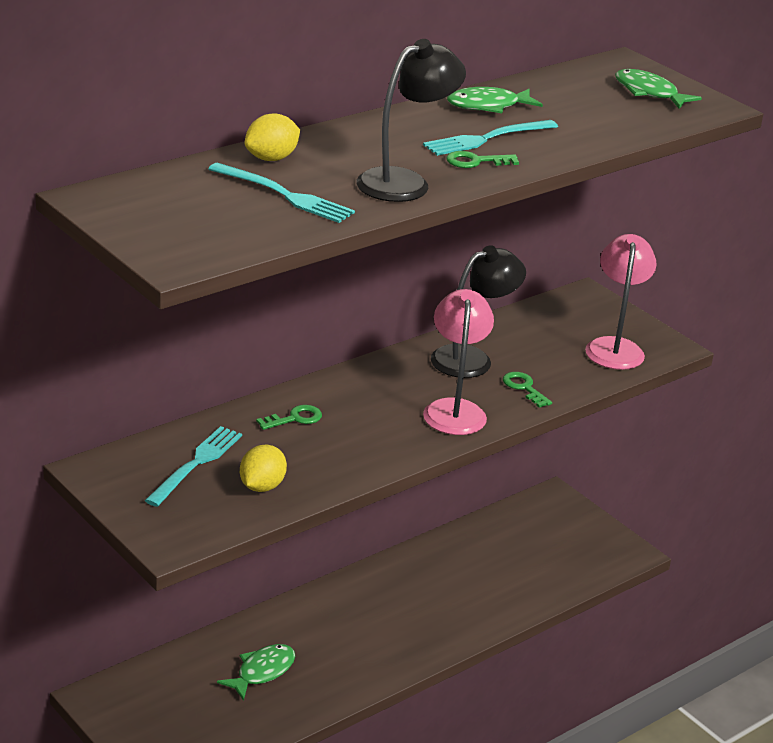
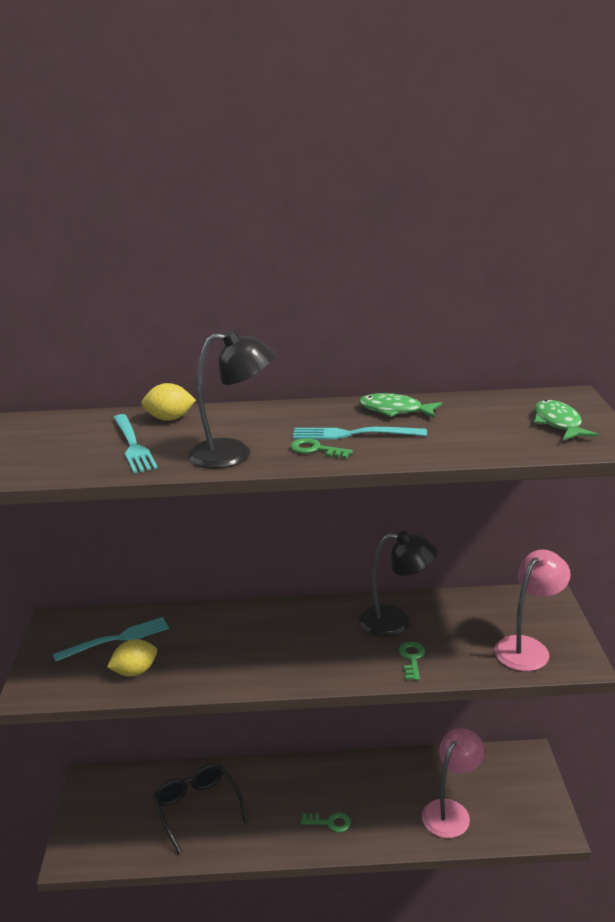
camera: 40 degrees right, 5 degrees down
green fish [217,644,295,701] -> black glasses [152,763,248,854]
green key [256,405,322,430] -> green key moved to [301,812,351,832]
pink lamp [423,289,494,435] -> pink lamp moved to [422,728,485,838]

